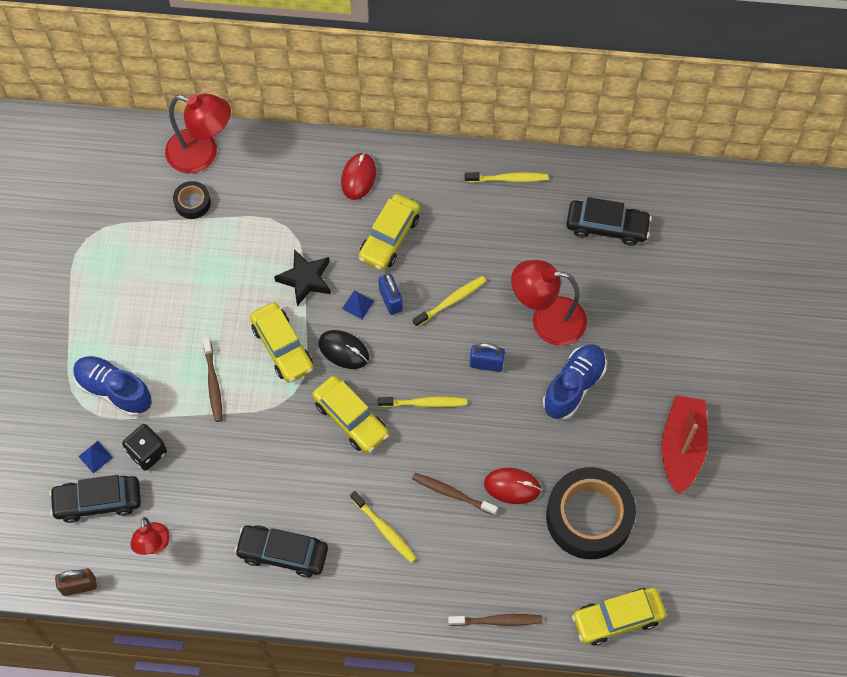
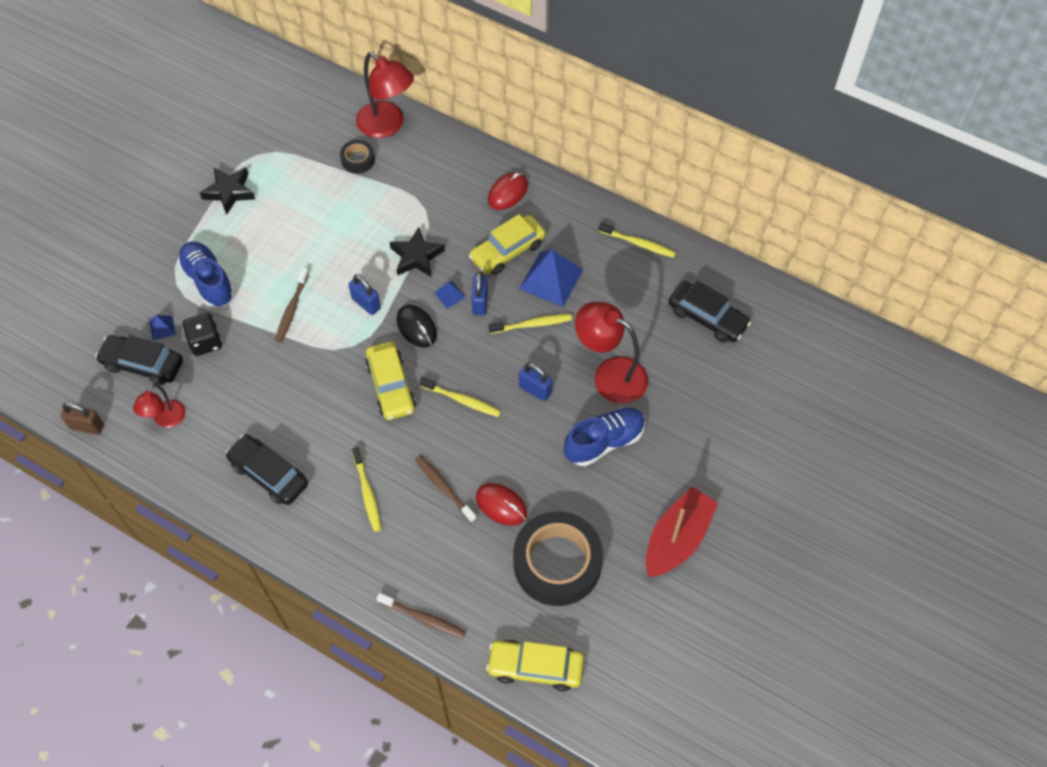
camera: 25 degrees right, 5 degrees down
yellow car [250,302,313,383] -> blue padlock [348,274,381,315]
none -> black star [200,168,255,215]
none -> blue pyramid [519,249,583,307]

